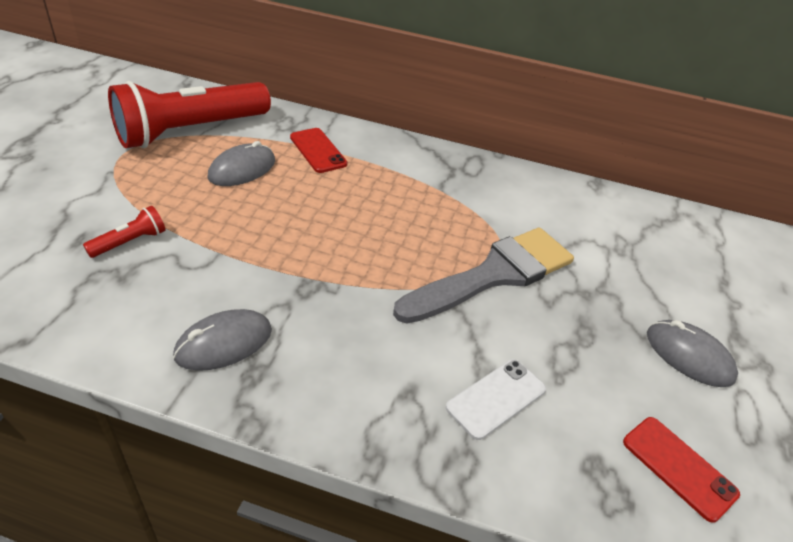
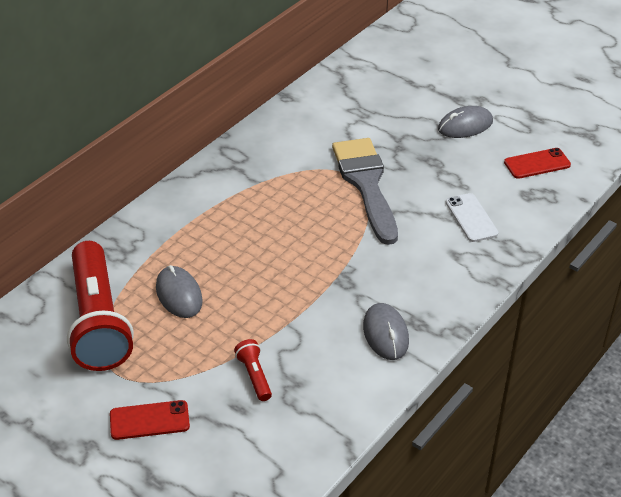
camera: 65 degrees left, 0 degrees up
red phone [290,128,347,173] -> red phone moved to [110,400,190,440]

